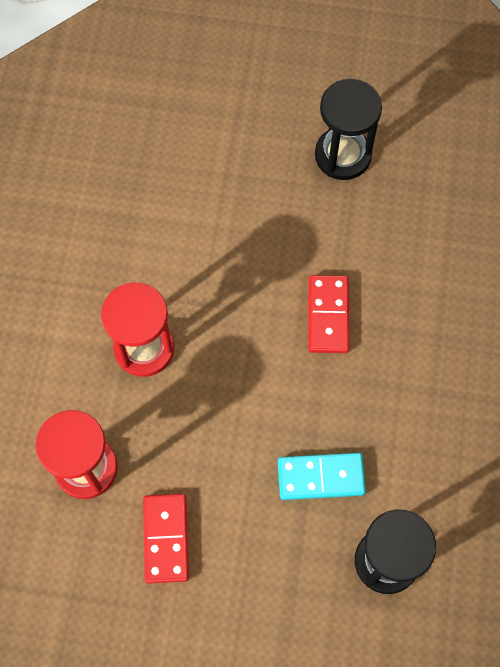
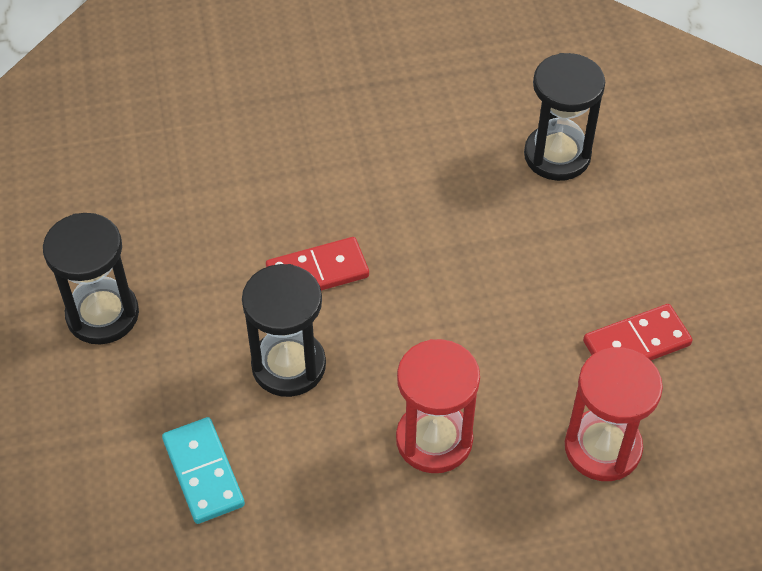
camera: 110 degrees left, 15 degrees down
turquoise domino [278,453,366,500] -> turquoise domino moved to [162,417,245,524]
none -> black hourglass [242,264,326,397]

